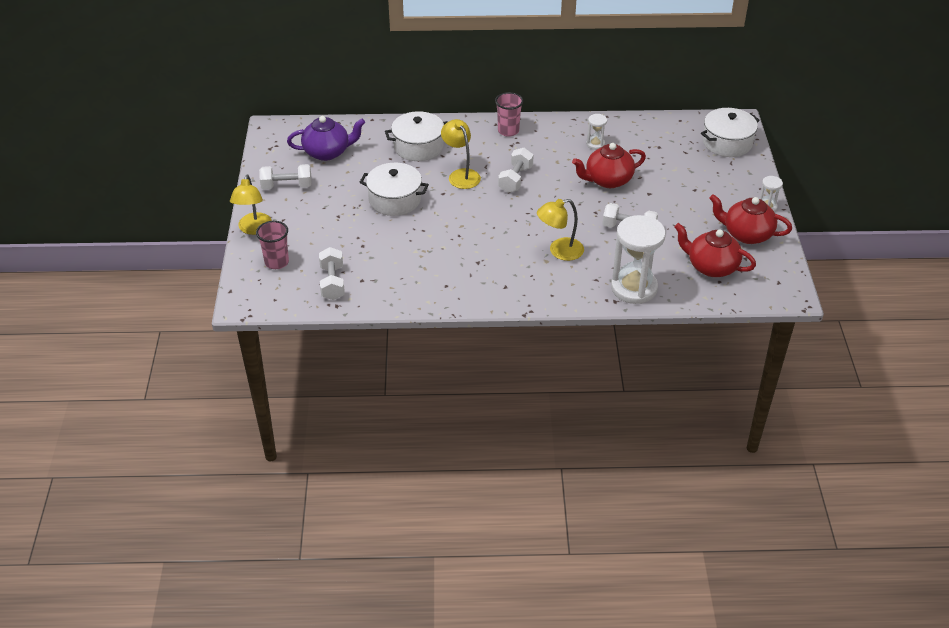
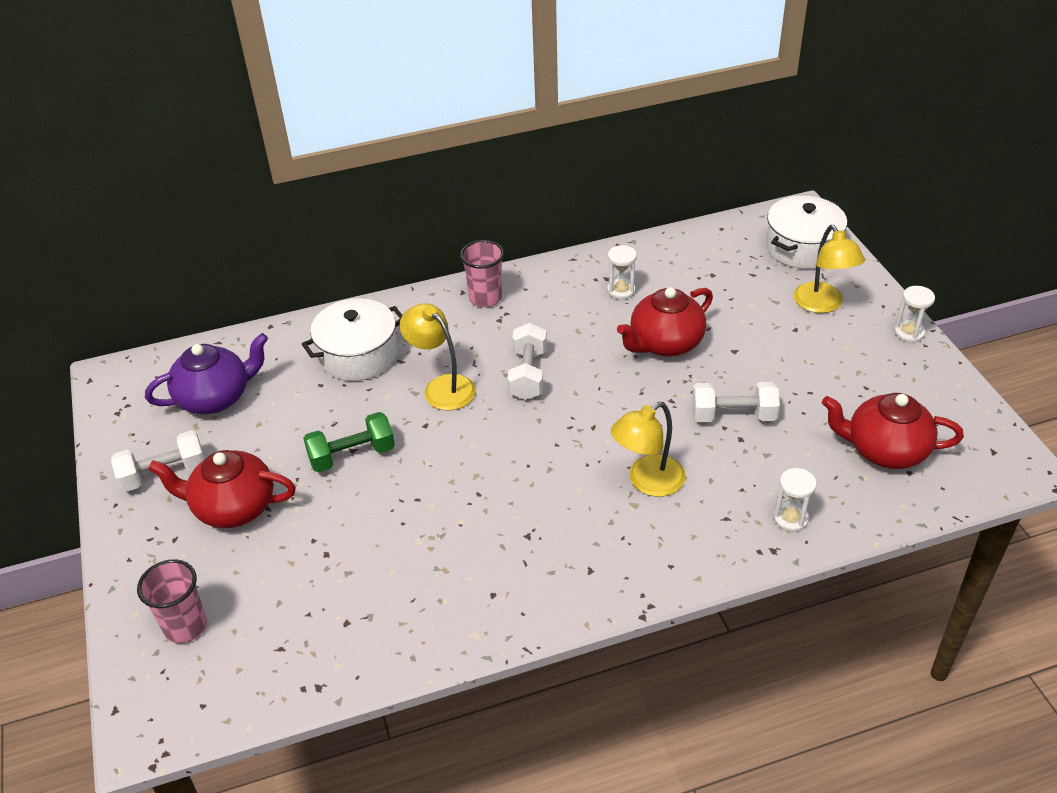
camera: 15 degrees left, 0 degrees up
yellow lamp [230,174,272,235] -> yellow lamp moved to [794,225,865,313]
white dumbbell [319,247,345,300] -> none
white pot [360,163,429,216] -> green dumbbell [303,412,395,472]
white hourglass [611,215,666,304] -> white hourglass [773,468,817,532], size x0.46
red teapot [709,194,792,244] -> red teapot moved to [148,450,296,528]

